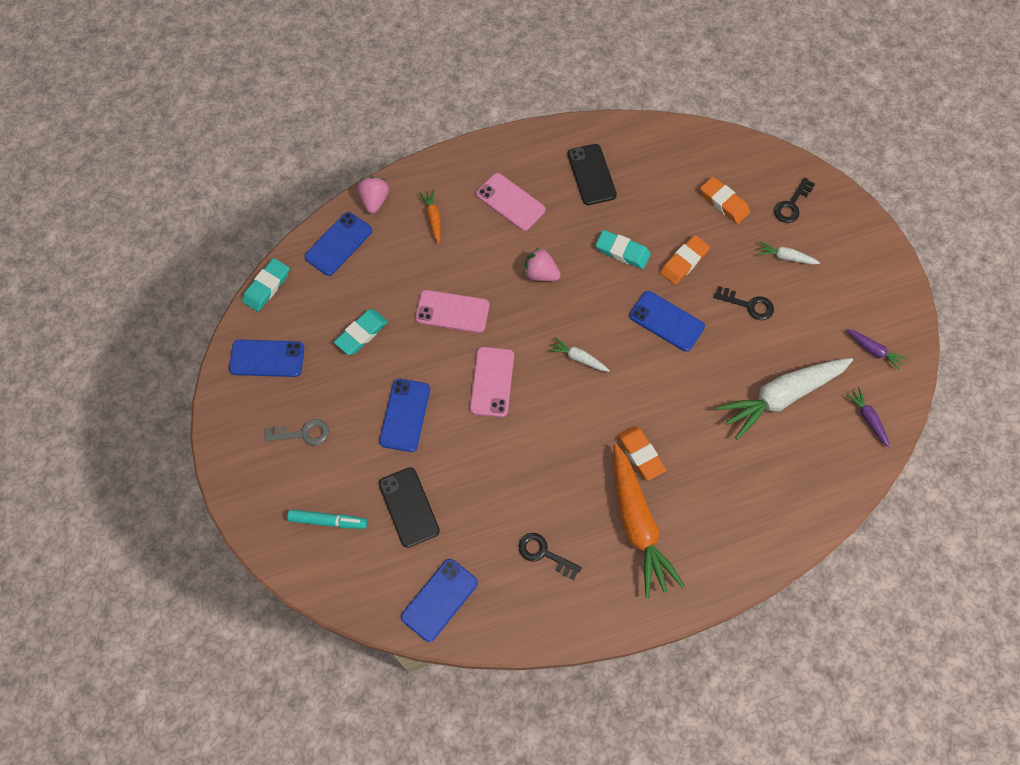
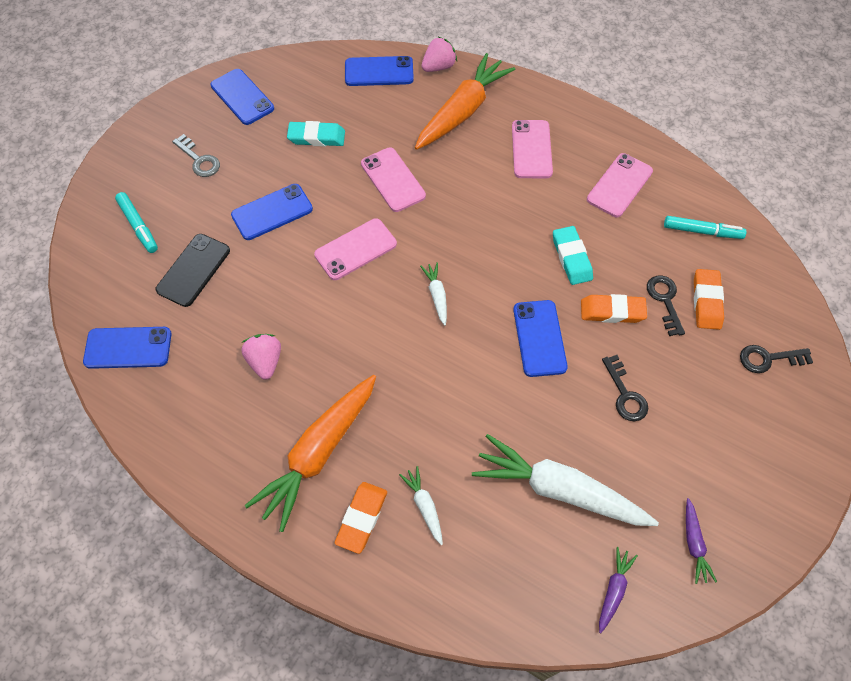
camera: 50 degrees right, 5 degrees down
turquoise eraser [242,258,289,312] -> none
orange carrot [419,189,441,243] -> orange carrot [415,53,515,150], size x2.26
black key [519,533,582,580] -> black key moved to [647,275,685,336]
pink strawberry [523,247,561,281] -> pink strawberry moved to [242,334,281,380]
black phone [567,144,617,205] -> pink phone [587,153,653,217]
orange eraser [617,426,666,481] -> orange eraser moved to [335,482,387,554]
white carrot [757,241,820,265] -> white carrot moved to [399,466,443,545]
none -> turquoise marker [664,216,746,239]

